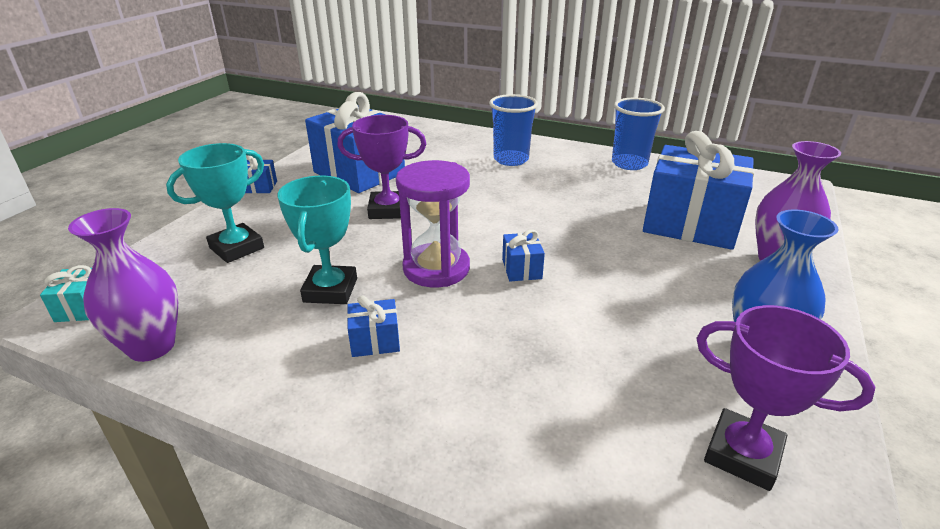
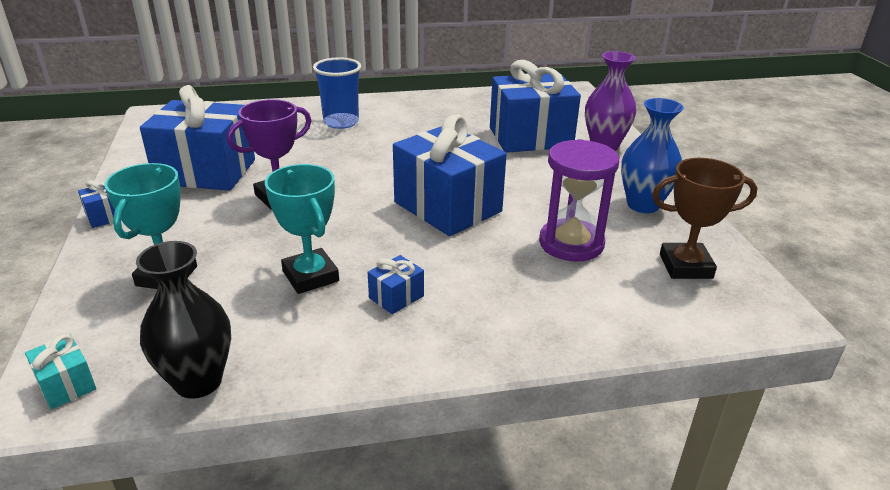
camera: 35 degrees left, 0 degrees up
purple vase [68,208,178,362] -> black vase [136,241,231,399]
purple hourglass [396,160,470,287] -> purple hourglass moved to [539,139,619,261]
blue gift [502,230,545,281] -> blue gift [393,114,507,236], size x2.41
blue cup [612,98,665,170] -> none
purple trophy [696,305,875,491] -> brown trophy [652,158,758,279]

